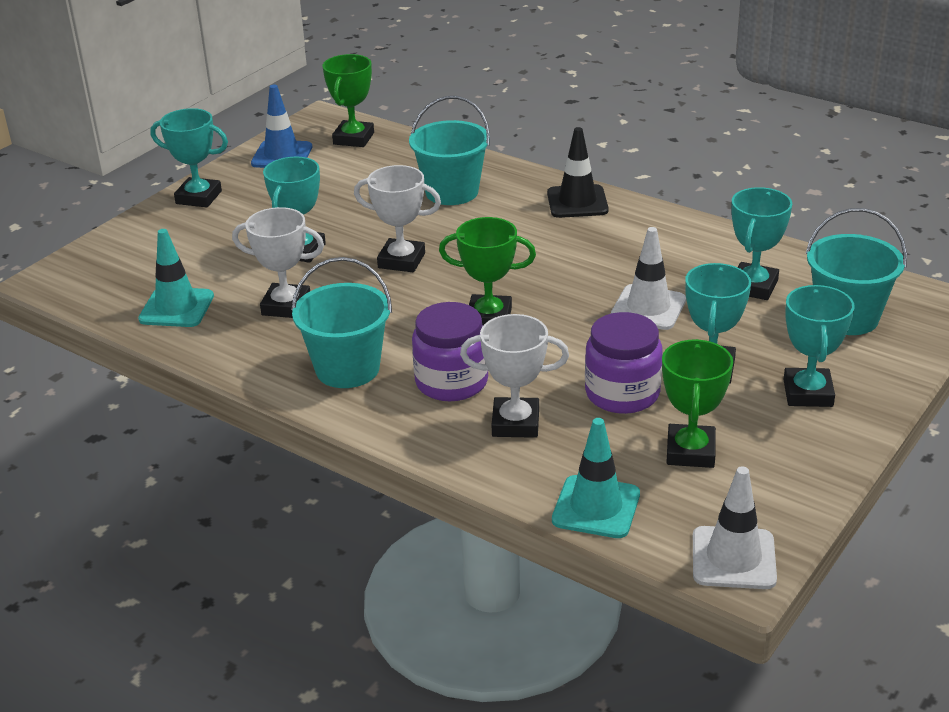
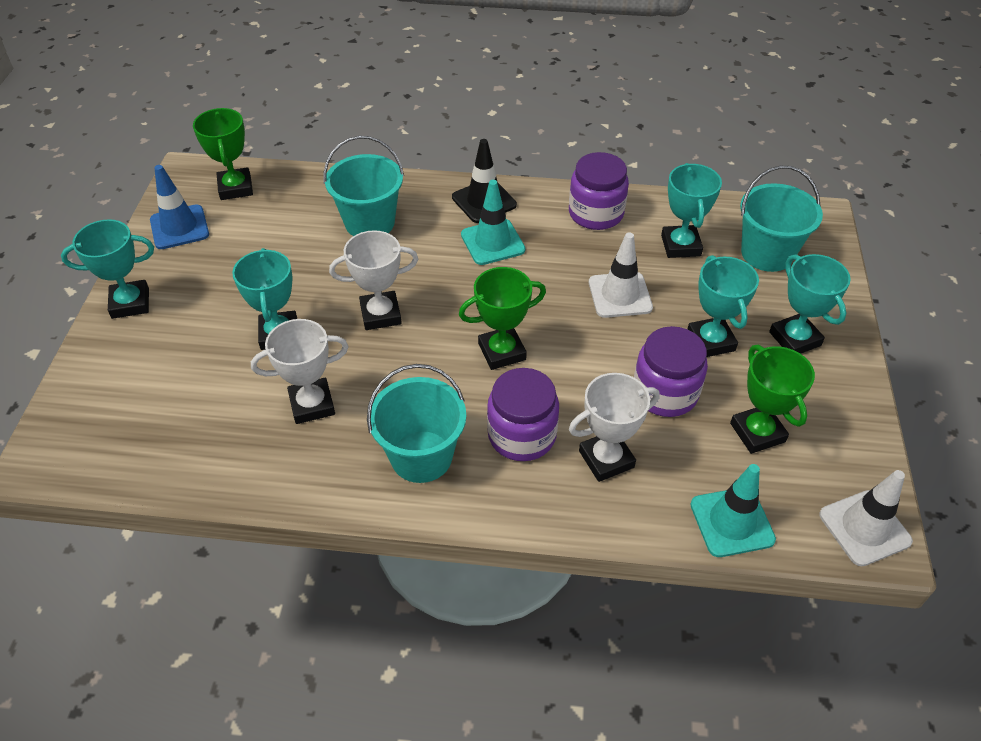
camera: 30 degrees left, 15 degrees up
turquoise traffic cone [138,229,214,327] -> turquoise traffic cone moved to [461,180,526,265]
none -> purple jar [569,152,629,230]

